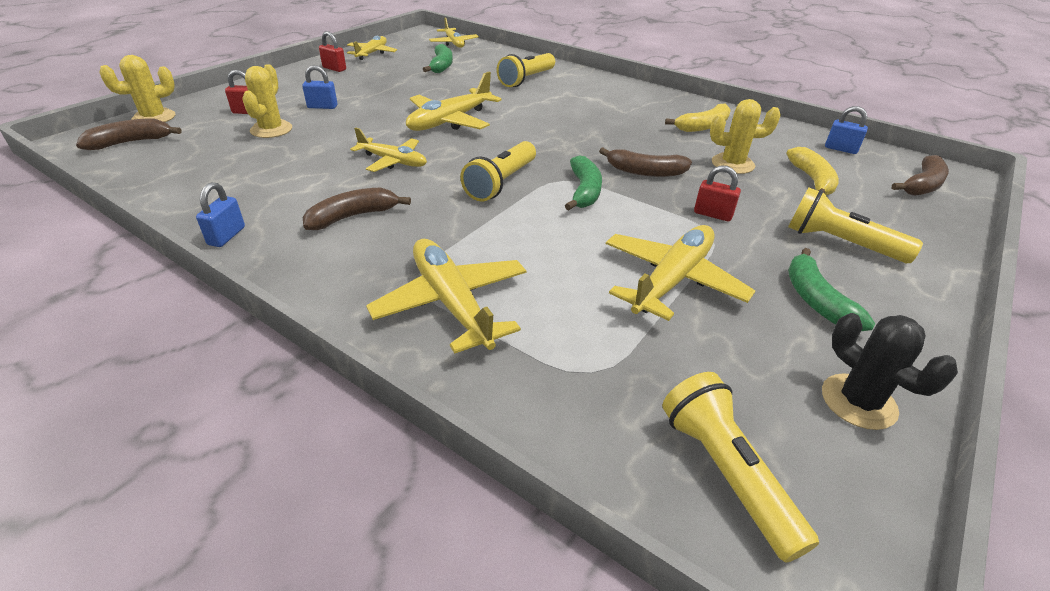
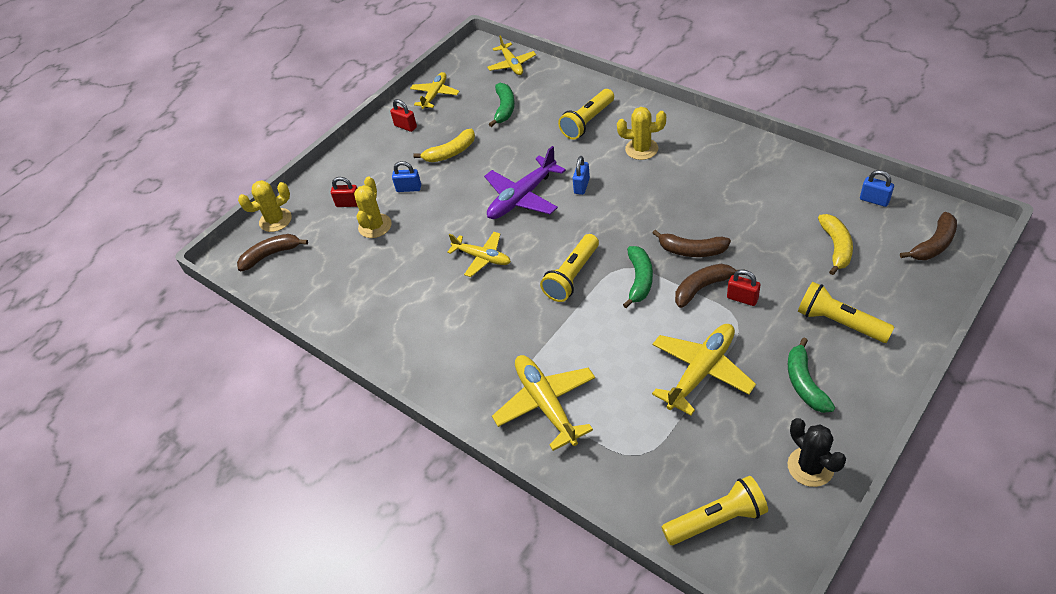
camera: 10 degrees right, 10 degrees up
blue padlock [196,182,245,247] -> blue padlock moved to [573,156,590,195]
brown banana [303,188,411,230] -> brown banana moved to [675,264,744,308]
yellow plane [406,72,502,131] -> purple plane [484,146,566,219]
yellow flashlight [662,372,819,563] -> yellow flashlight turned 90 degrees clockwise [661,476,768,545]
yellow banana [665,103,731,132] -> yellow banana moved to [413,128,475,162]
yellow cactus [710,99,781,174] -> yellow cactus moved to [617,107,666,160]

